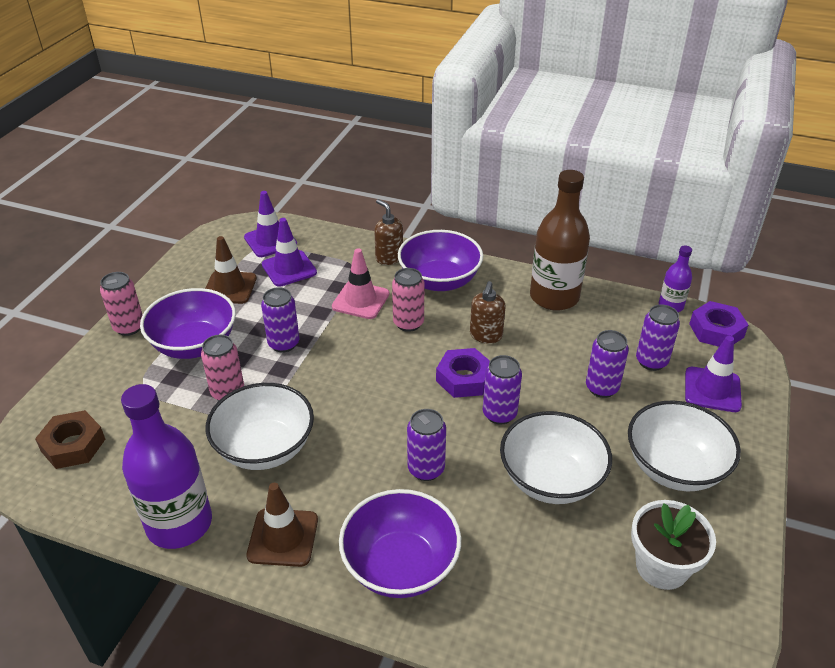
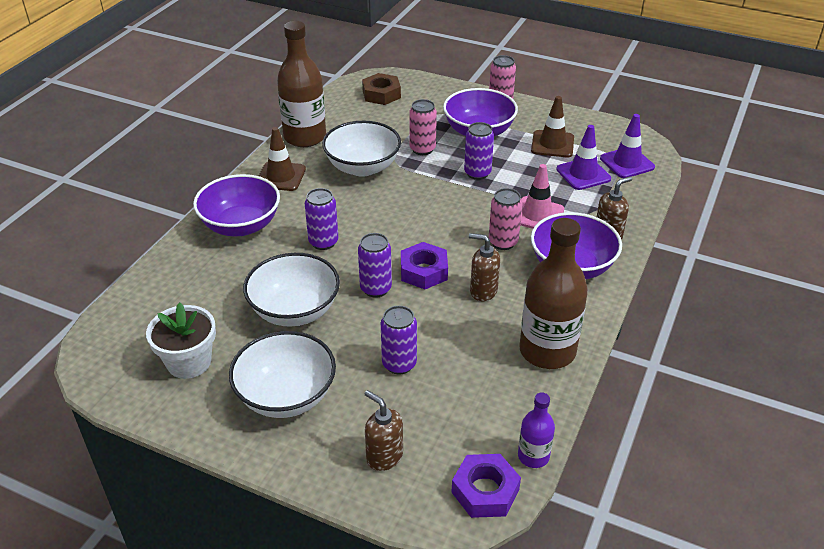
camera: 95 degrees right, 0 degrees up
purple bottle [121,384,212,549] -> brown bottle [277,21,326,147]
purple can [636,305,680,371] -> none
purple traffic cone [685,336,742,412] -> brown soap dispenser [365,390,403,471]

